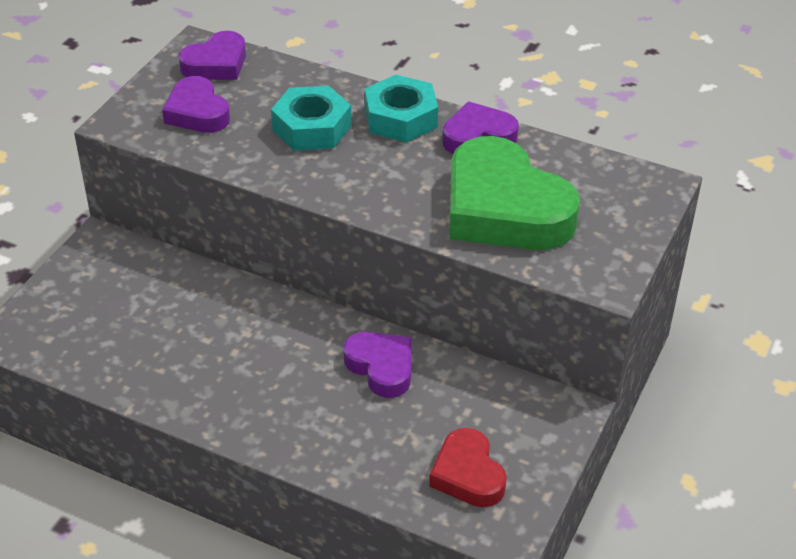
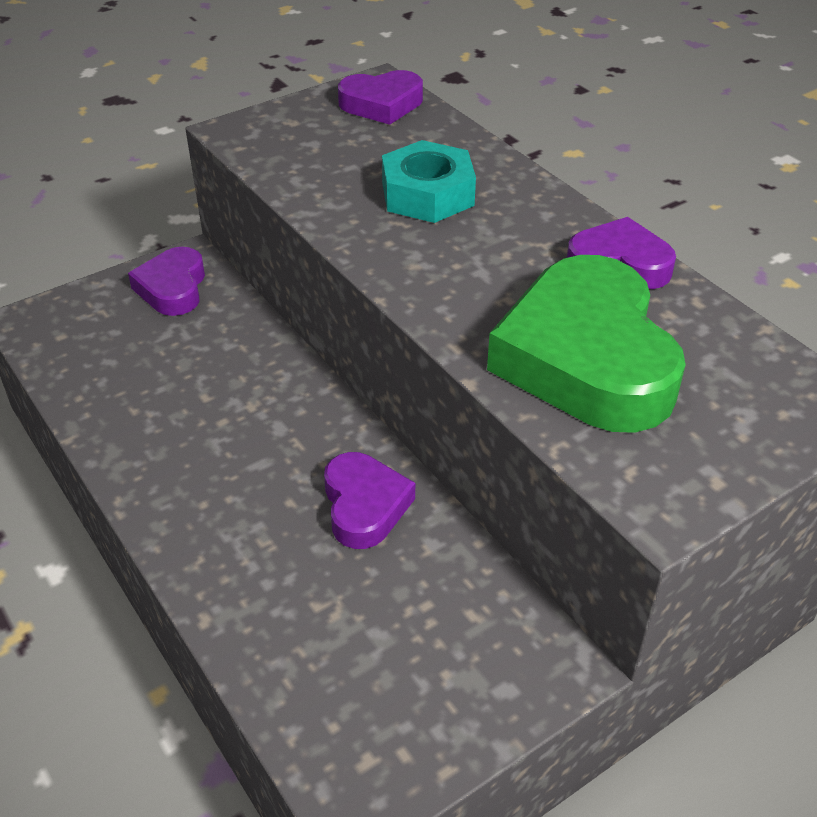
camera: 30 degrees right, 0 degrees up
purple heart [162,76,230,133] -> purple heart moved to [128,247,205,316]
turquoise nut [365,75,438,143] -> none
red heart [429,428,507,507] -> none

